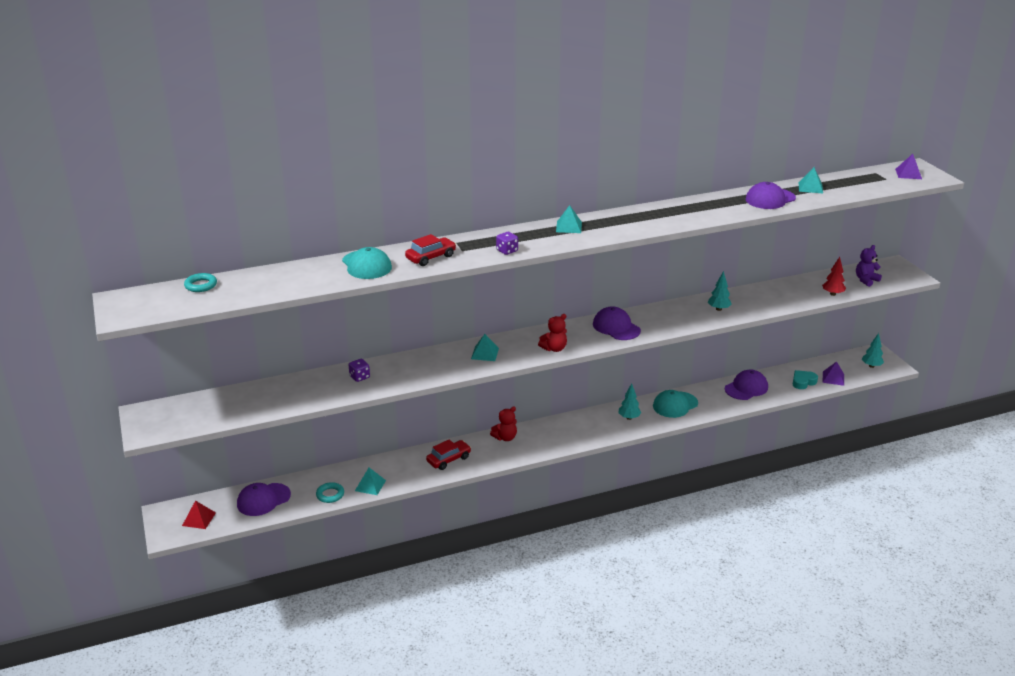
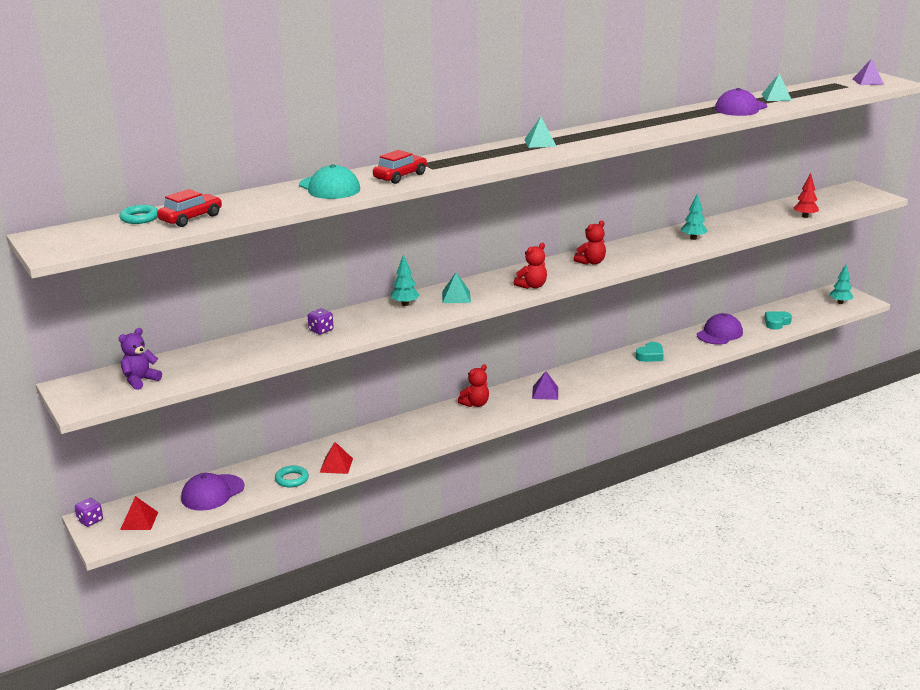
camera: 10 degrees left, 5 degrees down
turquoise pyramid [355,468,386,495] -> red pyramid [320,442,353,474]
red car [426,440,471,470] -> red car moved to [157,189,222,227]
purple dice [496,232,518,255] -> purple dice moved to [75,498,103,527]
purple cap [593,306,641,340] -> red teddy bear [574,221,606,265]
turquoise tree [618,383,641,420] -> turquoise tree moved to [391,254,420,306]
turquoise cap [653,390,698,418] -> turquoise heart [636,342,664,362]
purple pyramid [822,362,844,386] -> purple pyramid moved to [532,371,558,400]
purple teddy bear [856,245,882,287] -> purple teddy bear moved to [118,328,162,390]

